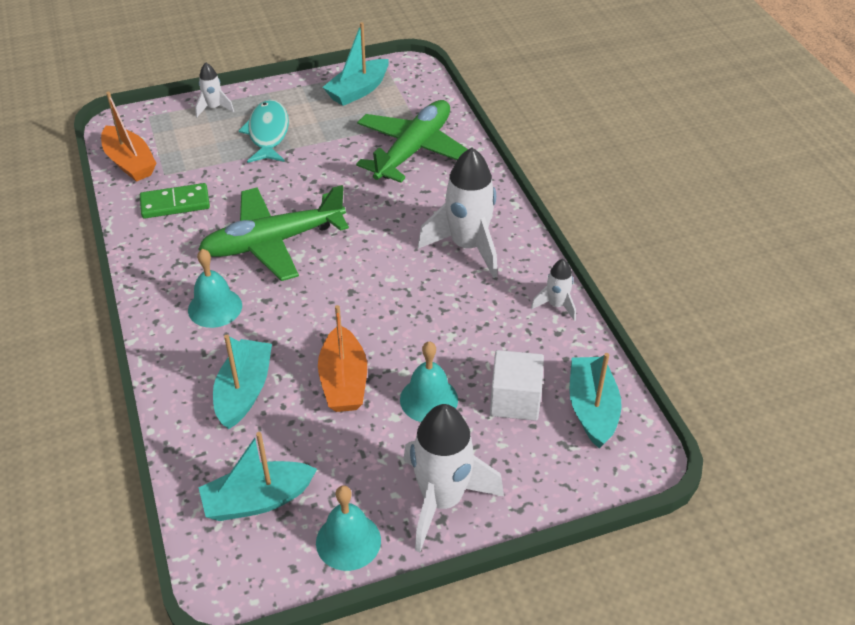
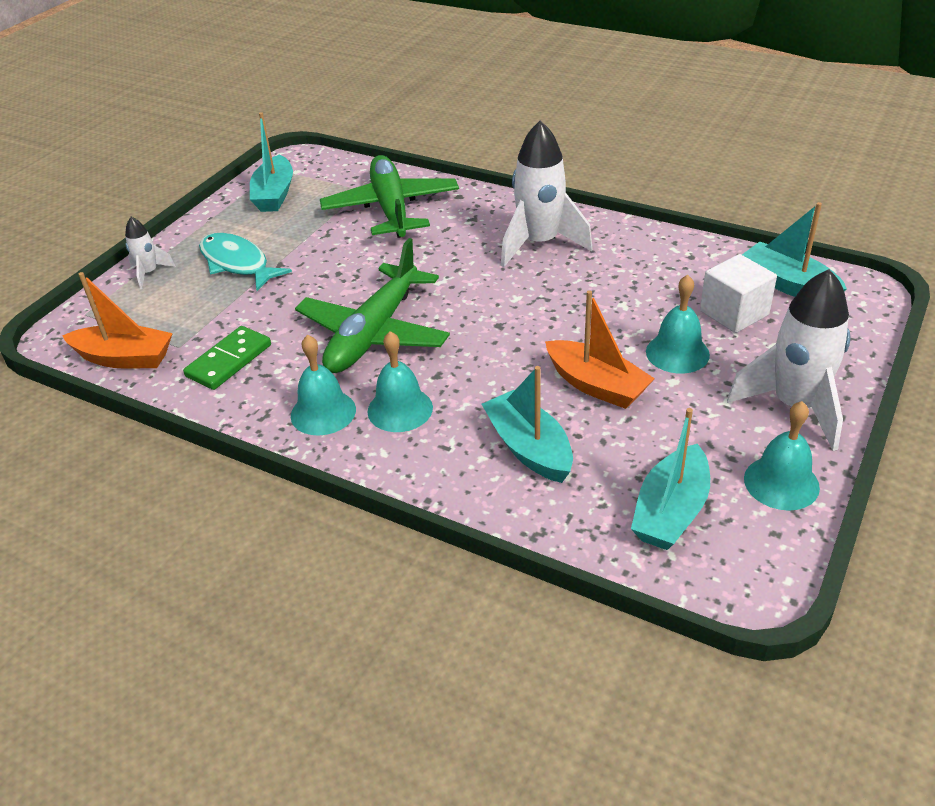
camera: 40 degrees left, 5 degrees down
white rocket [531,259,576,321] -> none
none -> turquoise bell [291,335,356,435]

